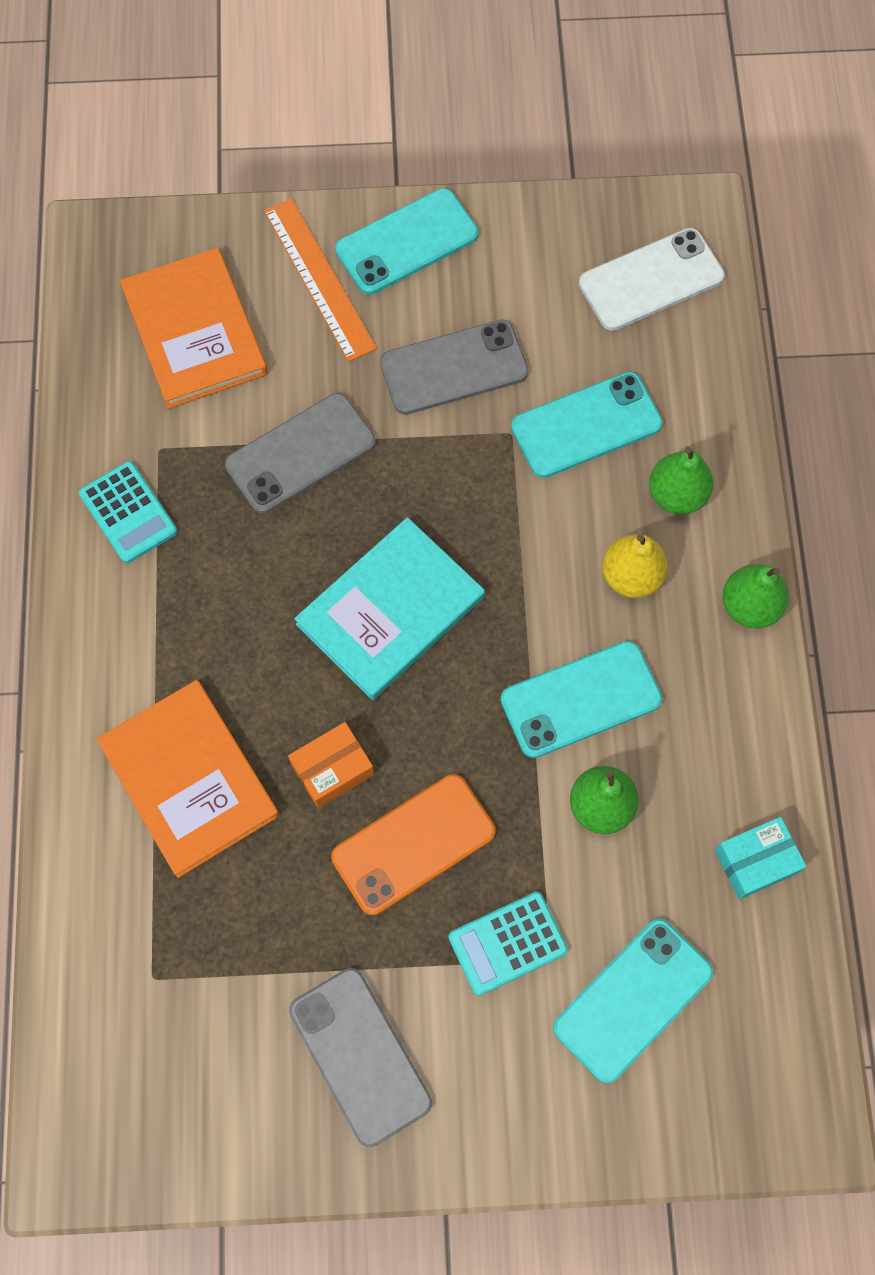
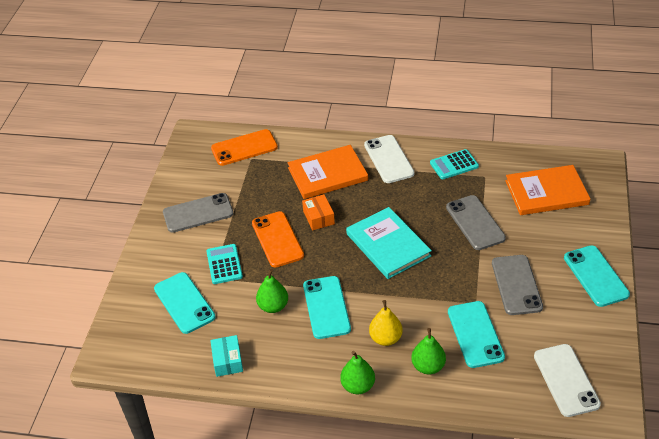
camera: 105 degrees right, 25 degrees down
orange ruler [264,198,377,362] -> none
none -> orange phone [211,129,278,166]
none -> white phone [364,135,414,183]

